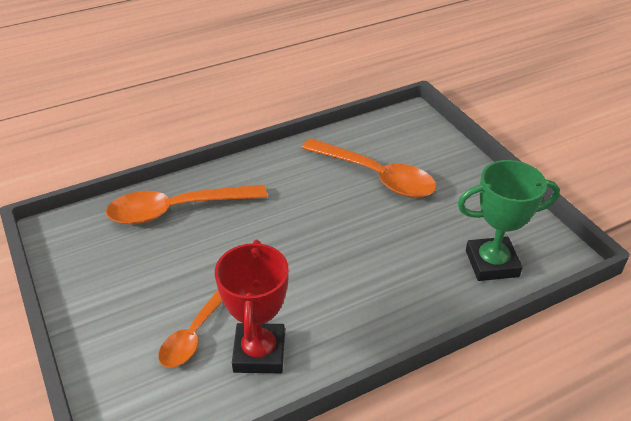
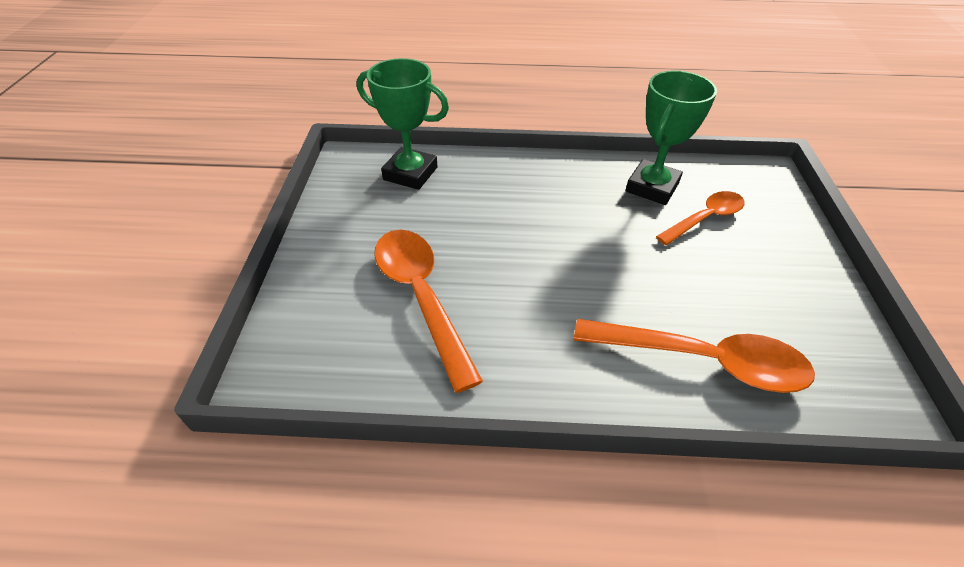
camera: 150 degrees left, 5 degrees up
red trophy [215,240,289,373] -> green trophy [626,71,717,205]

